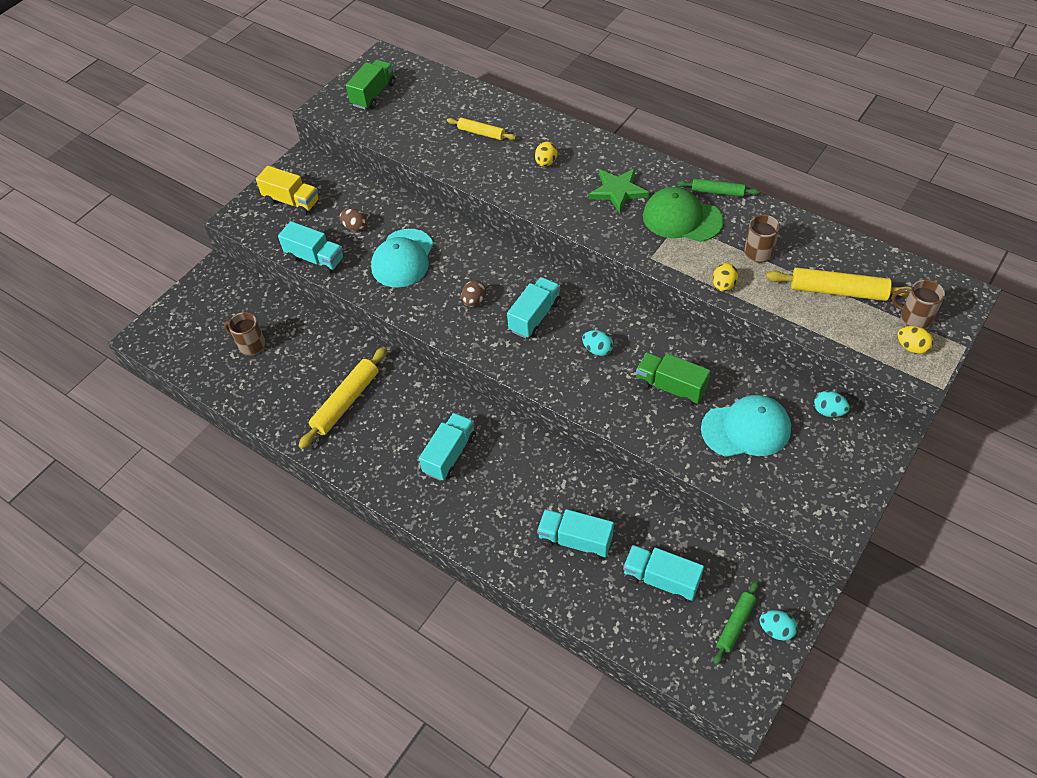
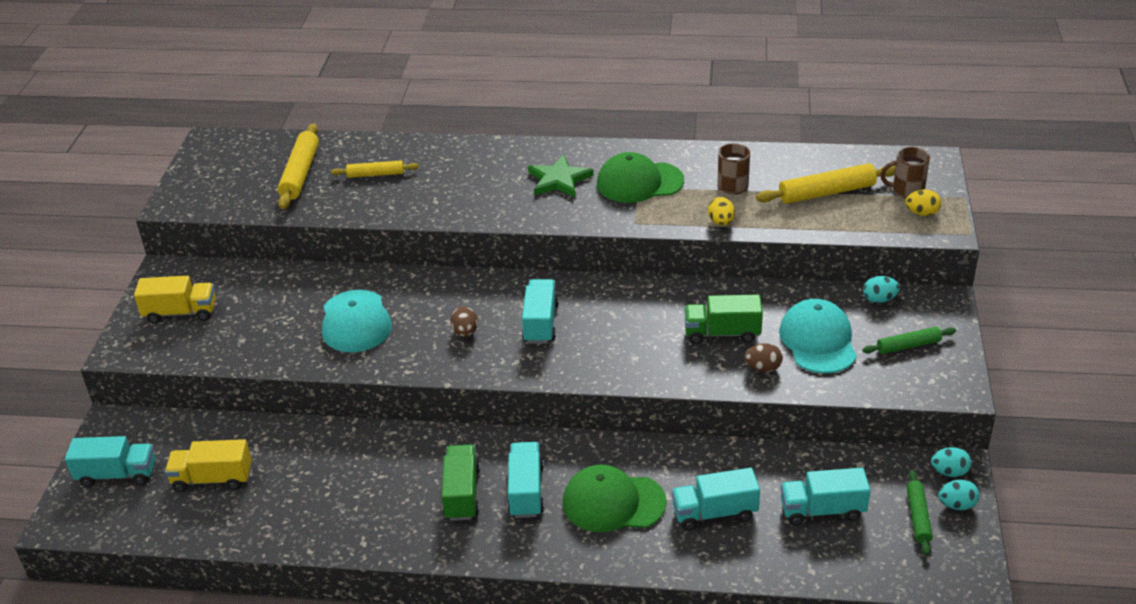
camera: 30 degrees left, 15 degrees down
brown mug [224,312,266,356] -> yellow truck [165,439,252,492]
turquoise truck [278,221,344,274] -> turquoise truck moved to [65,436,156,487]
yellow rolling pin [299,347,387,449] -> yellow rolling pin moved to [278,124,319,209]
brown egg [340,209,367,232] -> brown egg moved to [744,343,783,372]
green truck [346,60,395,110] -> green truck moved to [442,444,480,521]
yellow egg [535,142,557,167] -> none
turquoise egg [582,330,613,356] -> turquoise egg moved to [931,447,972,477]
green rolling pin [678,179,760,197] -> green rolling pin moved to [862,327,956,354]
turquoise cap [701,395,791,457] -> turquoise cap turned 60 degrees counterclockwise [779,299,857,373]
none -> green cap [563,465,667,532]

